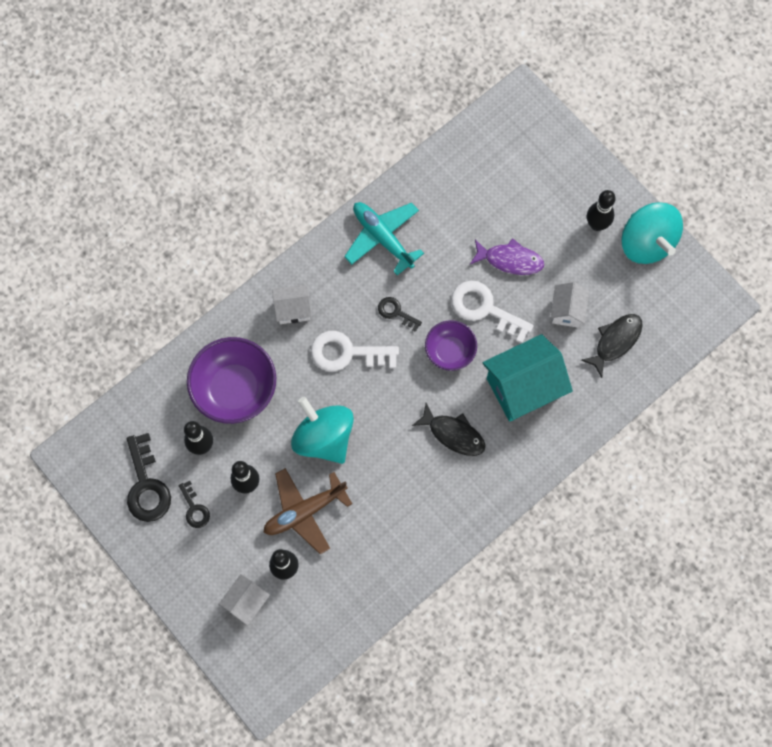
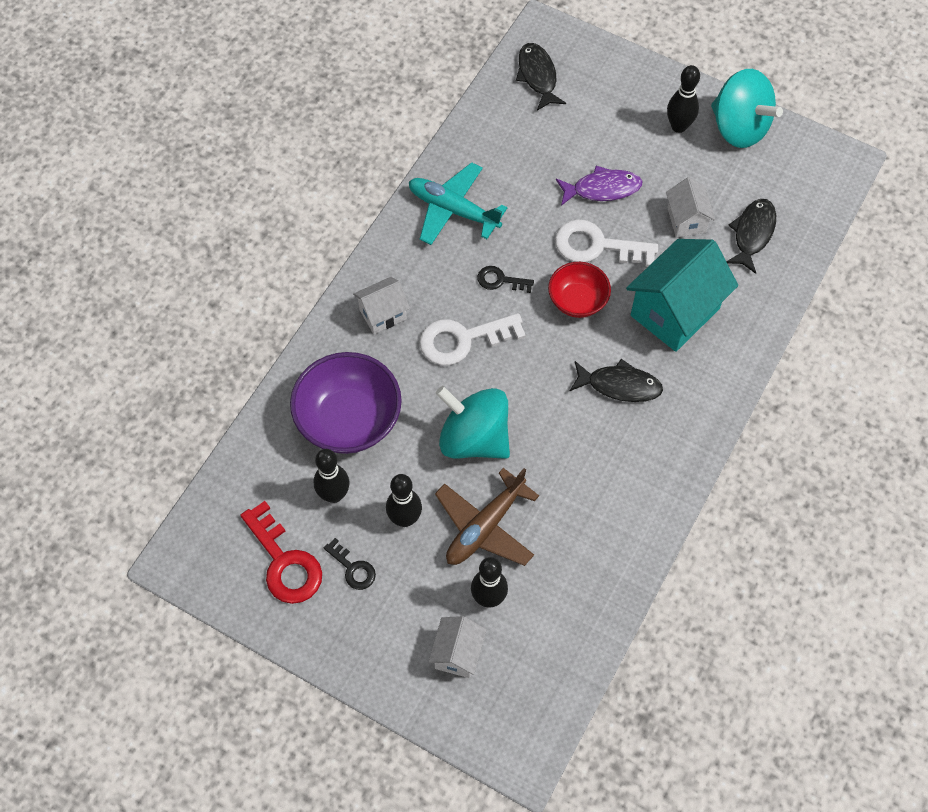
camera: 20 degrees left, 10 degrees down
black key [127,433,171,522] -> red key [240,501,322,604]
purple bowl [425,320,477,371] -> red bowl [548,262,611,318]
none -> black fish [516,43,566,111]

